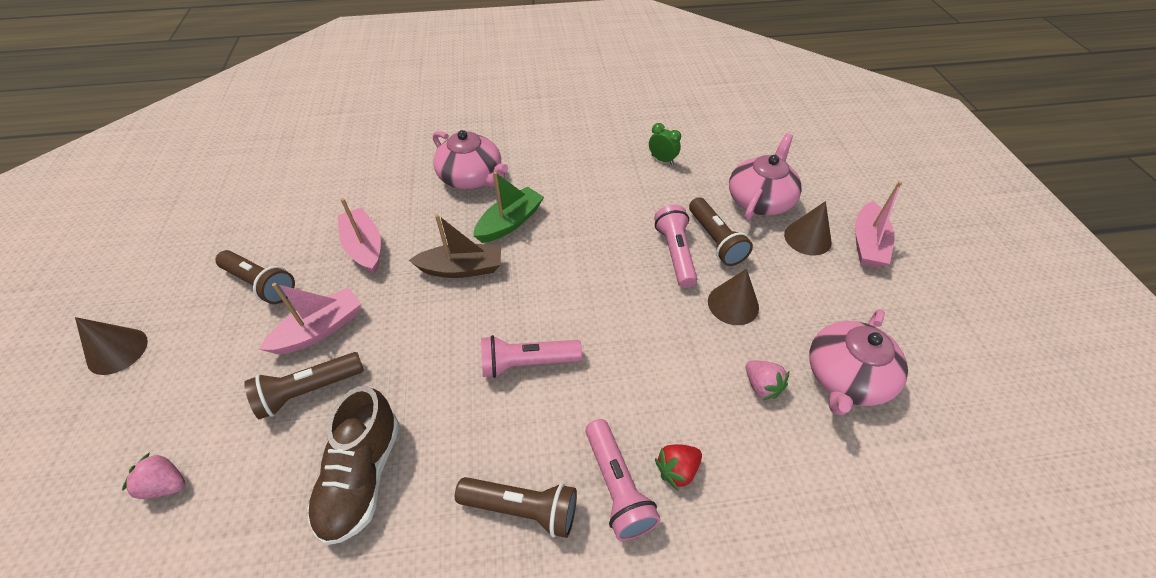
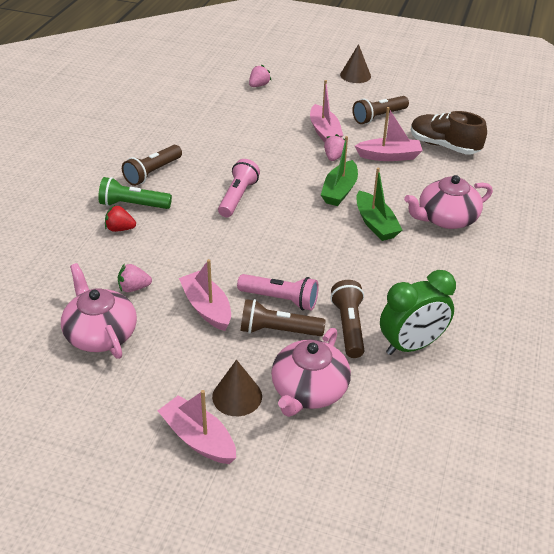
camera: 115 degrees right, 10 degrees down
brown flashlight [244,352,364,419] -> brown flashlight moved to [330,280,364,358]
brown shoe [307,386,400,545] -> brown shoe moved to [411,111,487,155]
brown boat [409,214,501,278] -> green boat [321,136,358,206]
pink flashlight [585,419,660,540] -> green flashlight [98,177,172,209]
green clock [649,123,681,165] -> green clock [380,270,456,355], size x2.00
red strawberry [655,444,702,490] -> red strawberry turned 75 degrees counterclockwise [105,205,136,232]
brown cone [708,269,759,325] -> pink boat [179,259,231,331]
pink teapot [729,133,802,220] -> pink teapot turned 60 degrees clockwise [271,328,351,417]
none -> pink strawberry [324,134,345,161]

